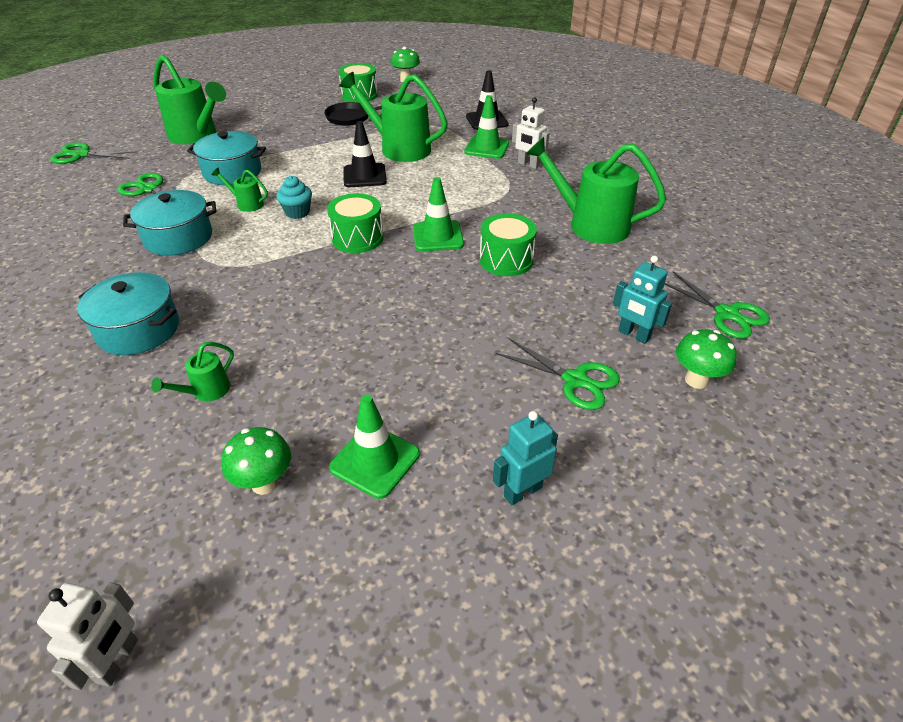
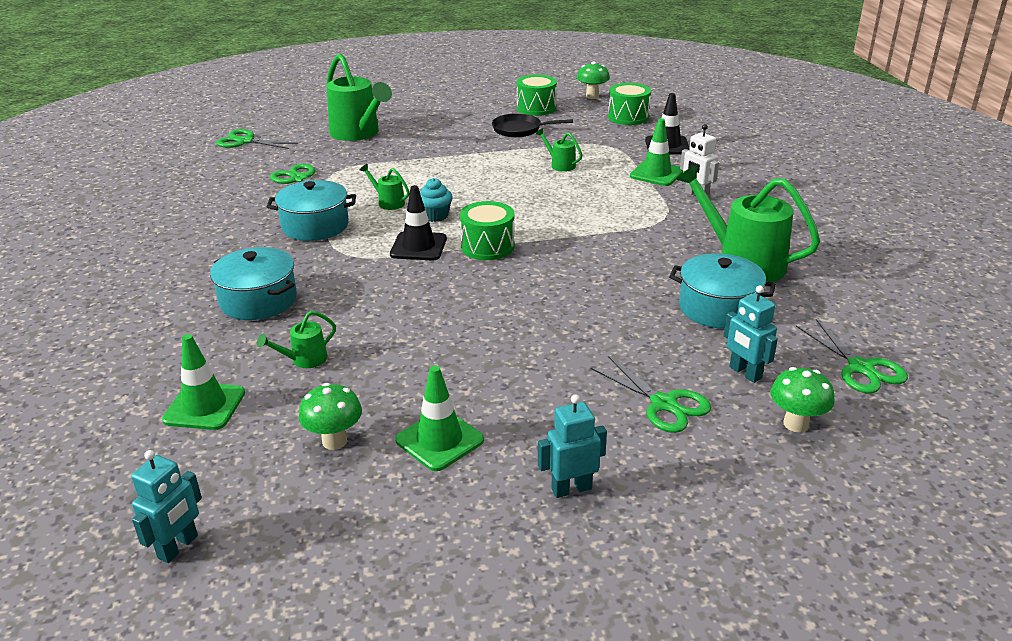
camera: 15 degrees right, 10 degrees down
white robot [37,582,138,690] -> turquoise robot [131,450,202,563]
turquoise pot [187,131,266,185] -> turquoise pot moved to [669,253,776,329]
green watering can [339,72,448,162] -> green watering can [536,128,582,172], size x0.46
black traffic cone [343,121,387,187] -> black traffic cone moved to [390,185,447,260]
green traffic cone [413,177,464,251] -> green traffic cone moved to [162,334,245,430]
green drum [480,213,537,276] -> green drum moved to [608,83,651,125]

